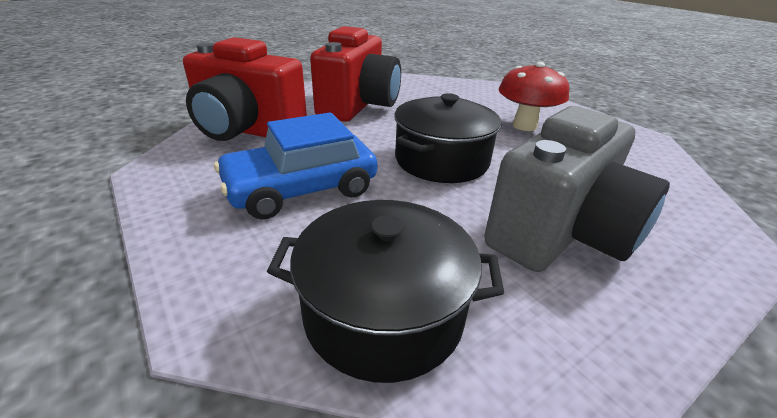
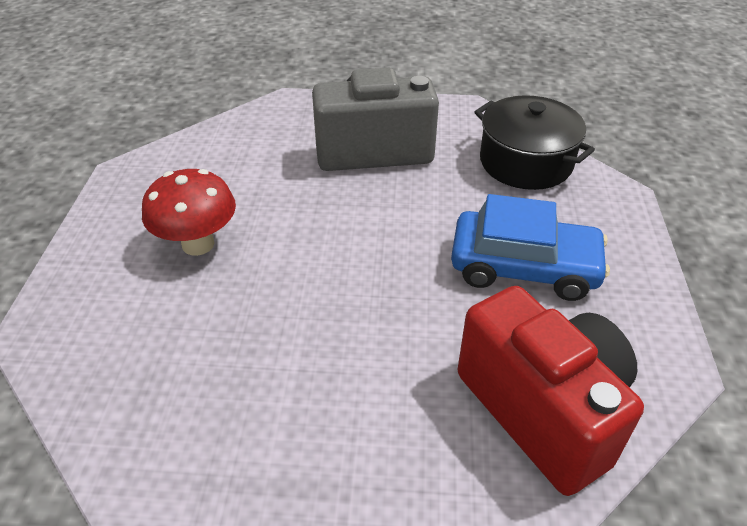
camera: 140 degrees left, 10 degrees up
red camera [310,26,401,122] -> none
black pot [394,93,501,183] -> none

